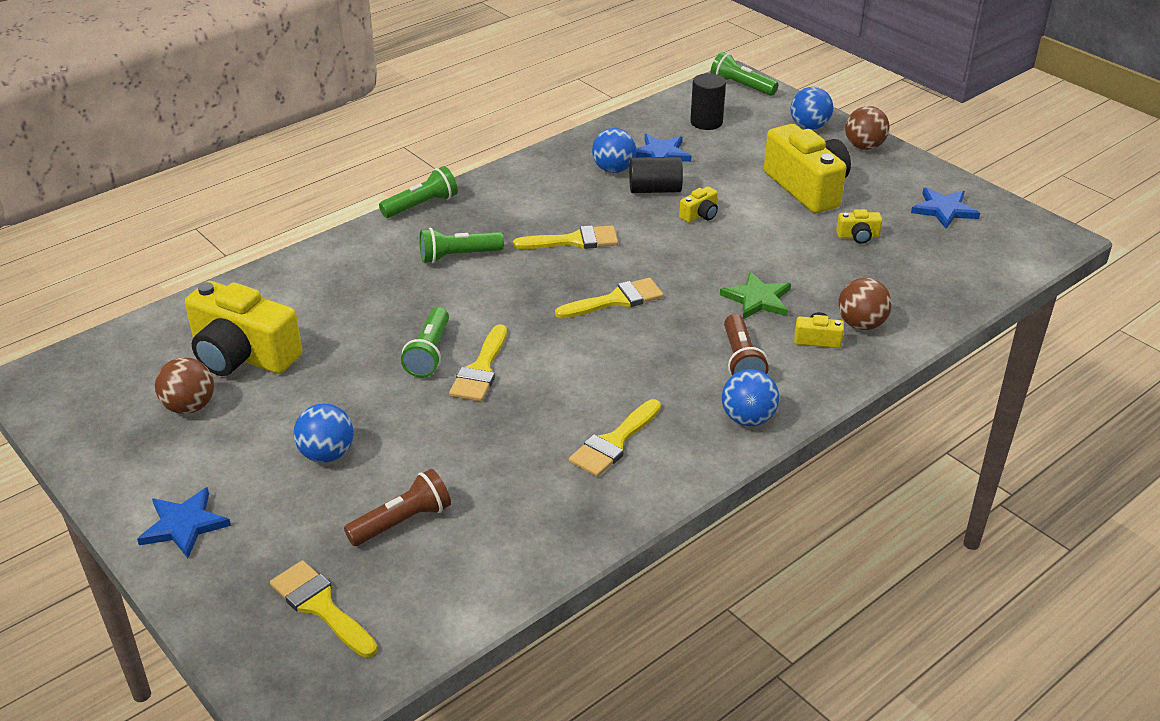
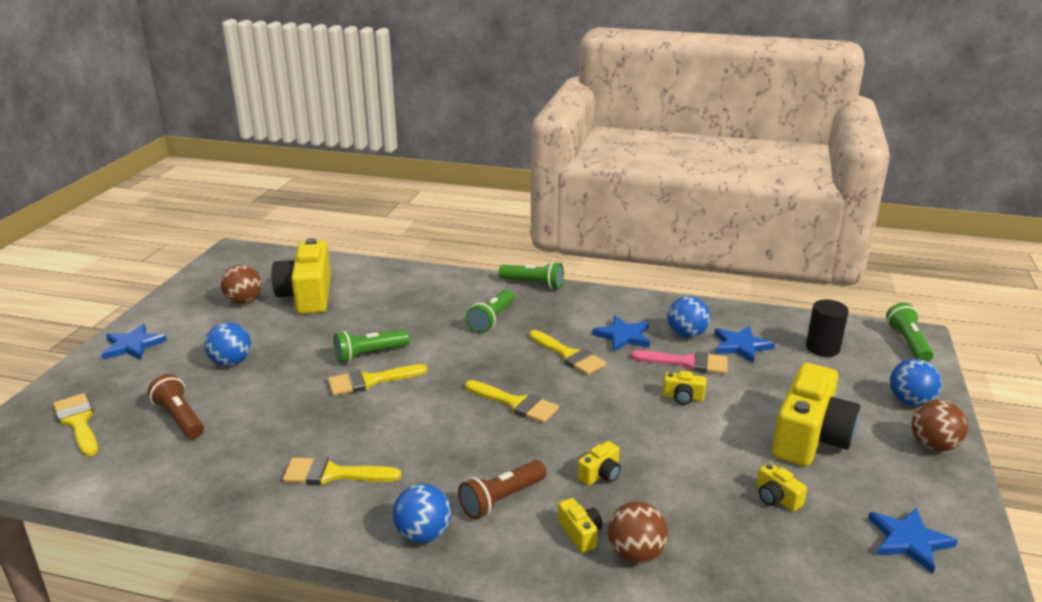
camera: 55 degrees right, 10 degrees down
yellow brush [270,560,378,658] -> yellow brush turned 45 degrees counterclockwise [53,393,98,457]
brown flashlight [344,469,451,546] -> brown flashlight turned 150 degrees counterclockwise [148,374,204,439]
green flashlight [419,228,504,264] -> green flashlight turned 105 degrees counterclockwise [466,289,514,333]
black cylinder [629,157,683,193] -> pink brush [631,350,728,374]
green star [720,271,791,319] -> yellow camera [577,441,621,486]
none -> blue star [592,315,650,351]

